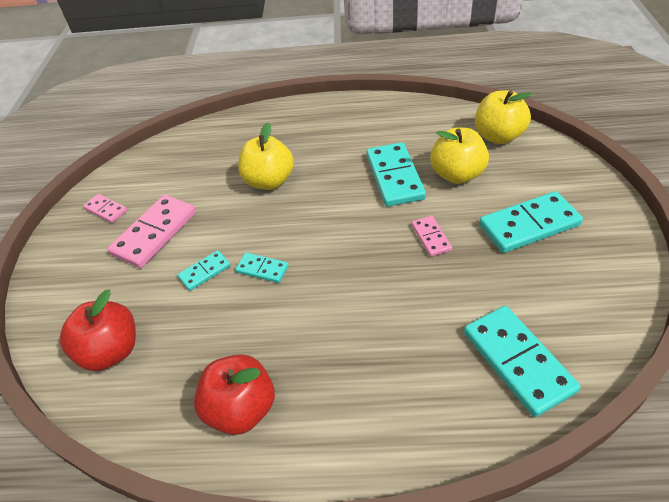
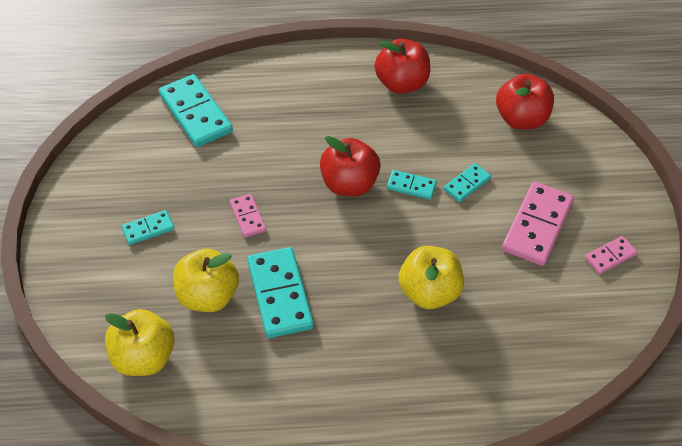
camera: 170 degrees right, 5 degrees up
pink domino [83,194,127,223] -> pink domino turned 60 degrees counterclockwise [585,236,637,274]
turquoise domino [479,191,583,253] -> turquoise domino [122,210,174,245], size x0.52
none -> red apple [320,136,381,196]

